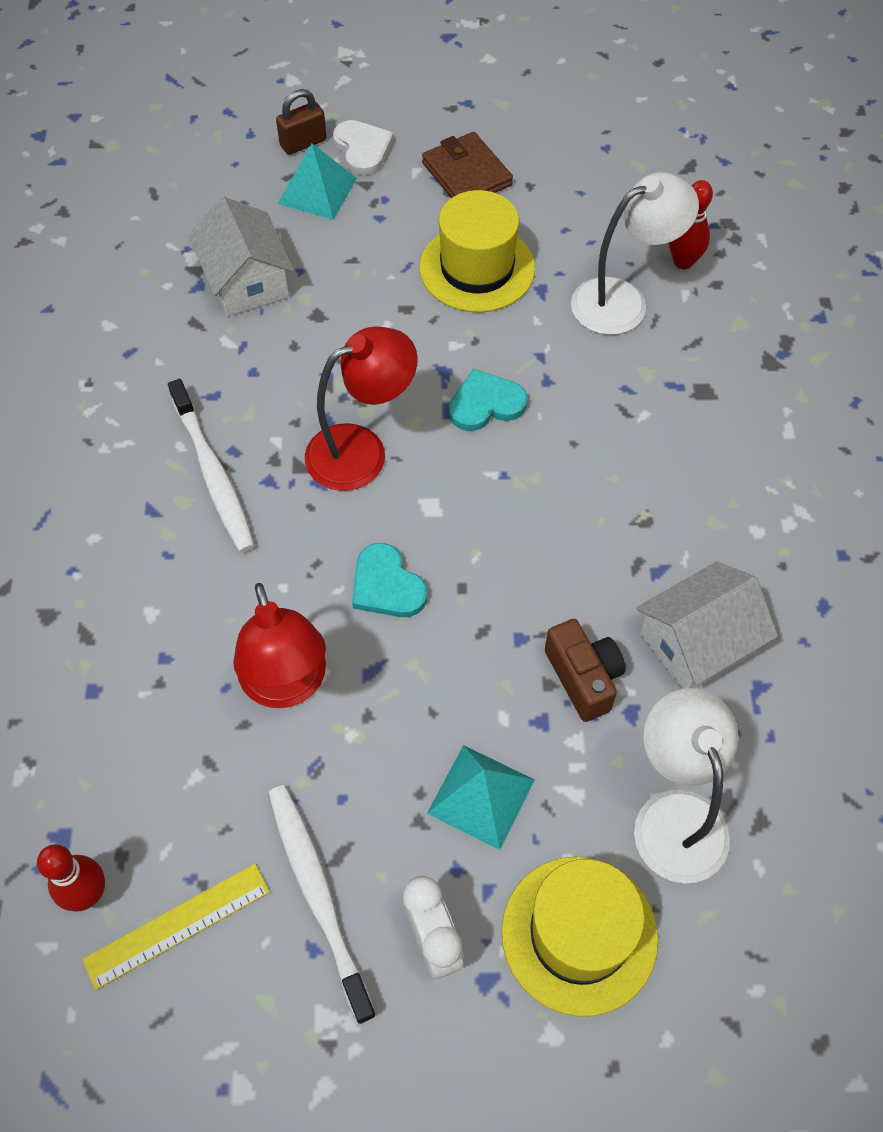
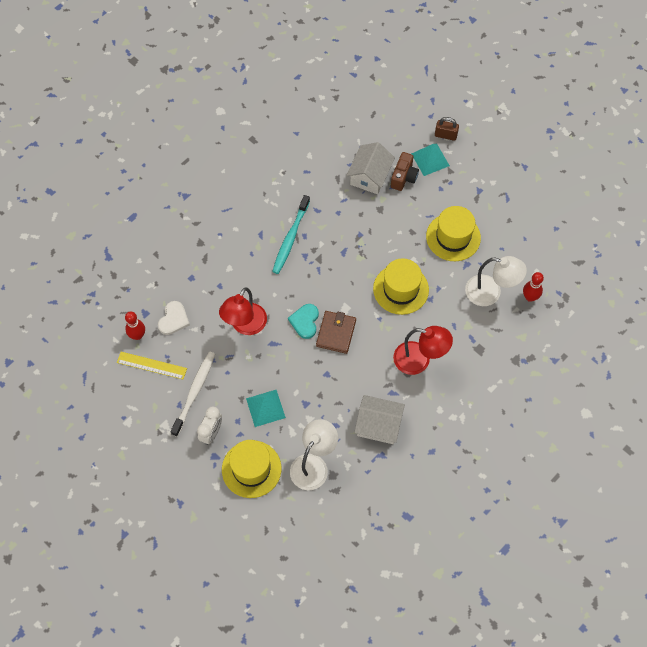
camera: 45 degrees right, 5 degrees up
white toothbrush [168,379,255,553] -> turquoise toothbrush [272,195,310,274]
red lamp [305,326,418,491] -> red lamp moved to [393,326,453,375]
white heart [333,120,394,175] -> white heart moved to [158,301,190,335]
brown wallet [422,132,513,198] -> brown wallet moved to [316,311,356,354]
turquoise heart [449,369,528,431] -> yellow hat [373,258,429,315]
brown camera [545,619,626,722] -> brown camera moved to [391,152,419,191]

